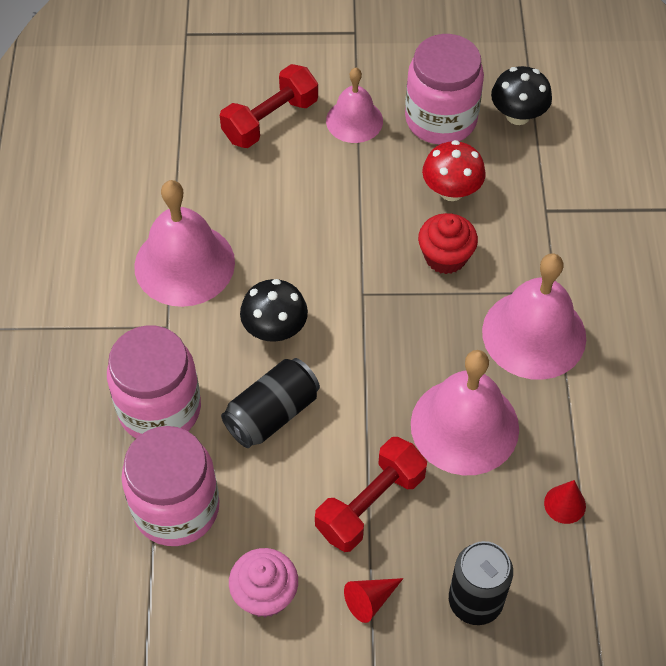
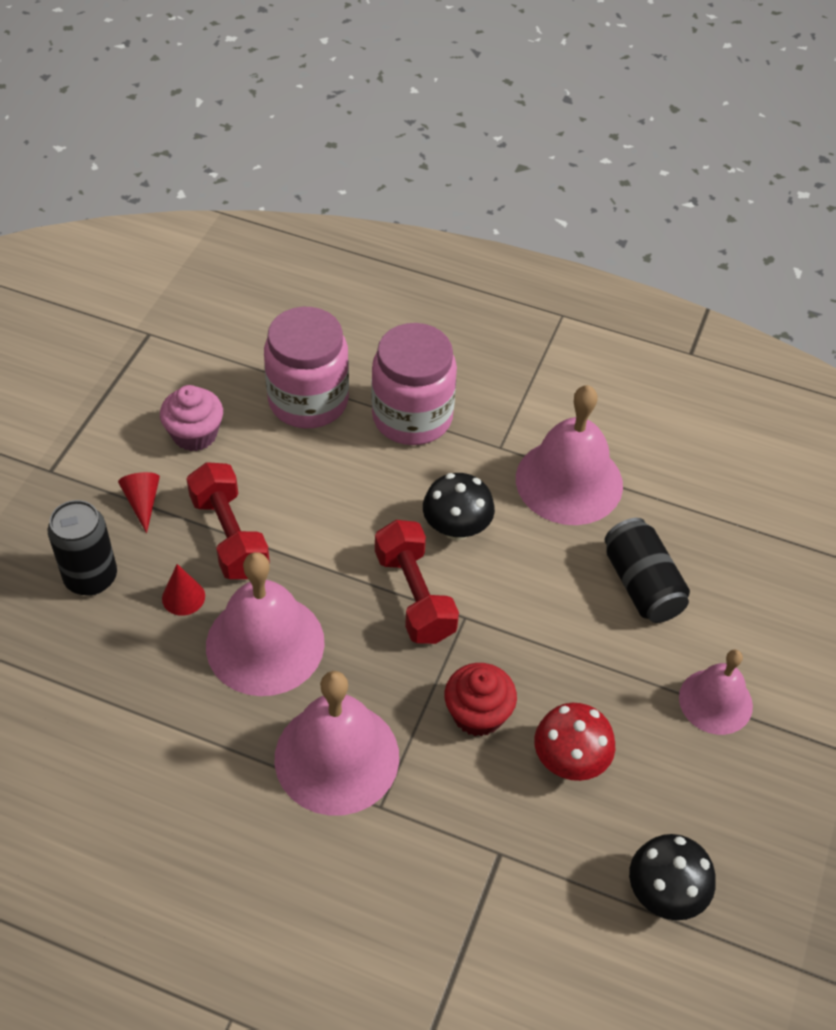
camera: 110 degrees right, 5 degrees down
red dumbbell [220,64,318,148] -> red dumbbell moved to [375,520,459,644]
black can [221,358,320,448] -> black can moved to [605,518,690,623]
pink jar [405,34,484,145] -> none
red cone [544,480,586,524] -> red cone moved to [162,564,205,616]

